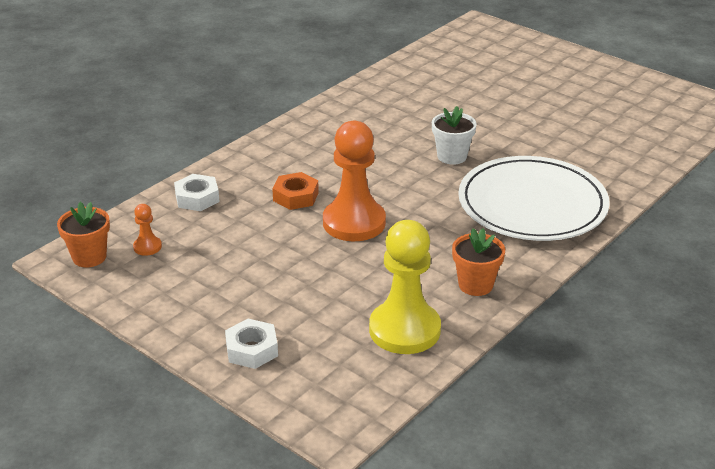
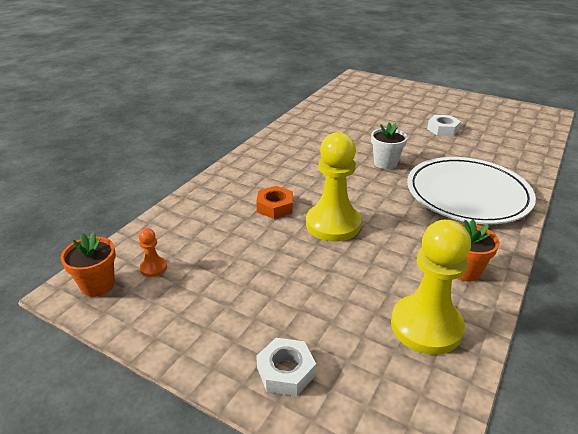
camera: 10 degrees left, 0 degrees up
white nut [174,174,219,211] -> white nut moved to [427,115,461,136]
orange pawn [323,121,386,241] -> yellow pawn [306,132,361,242]

